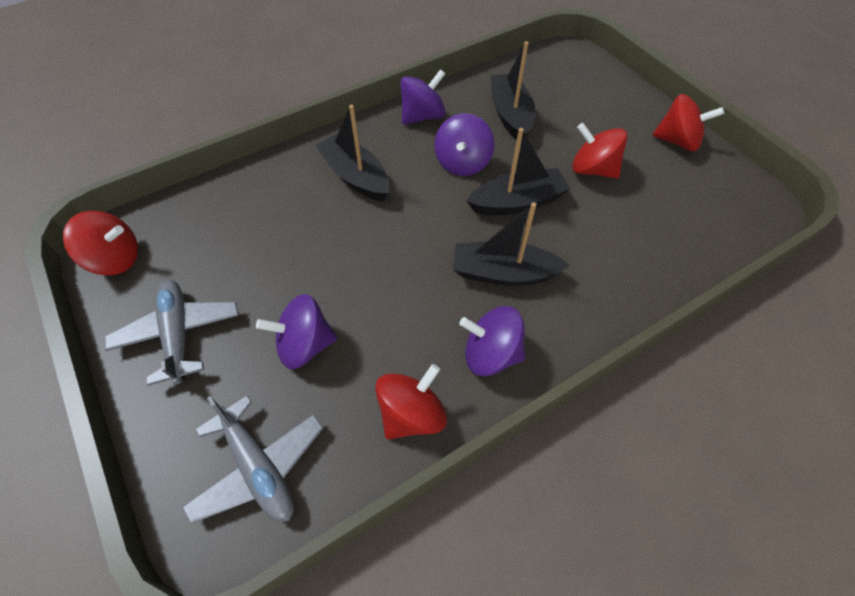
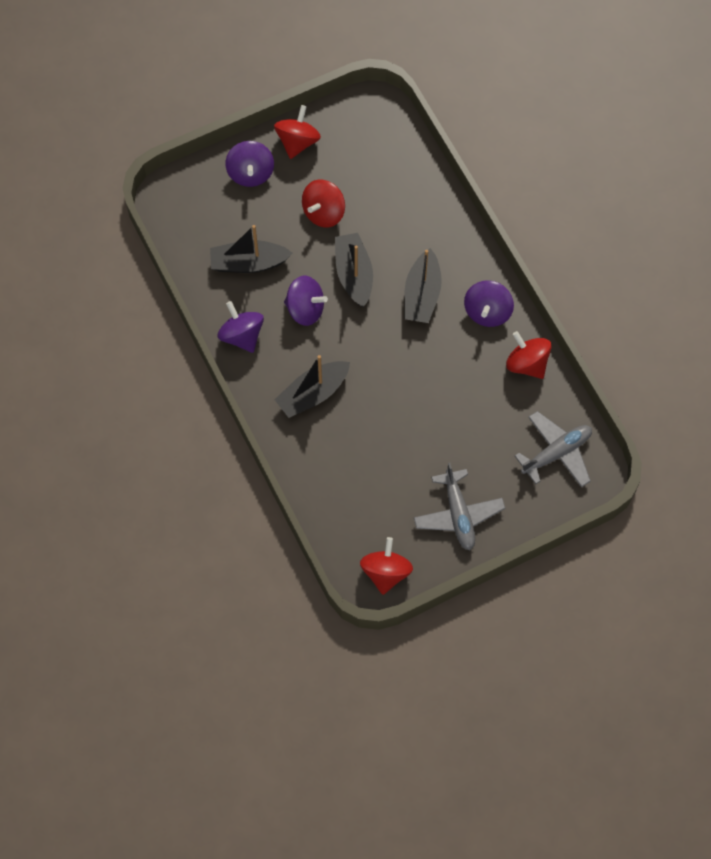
camera: 85 degrees left, 10 degrees up
grey plane [105,279,239,386] -> grey plane turned 90 degrees counterclockwise [414,463,505,550]
purple spinning top [256,294,337,370] -> purple spinning top moved to [226,141,274,187]

